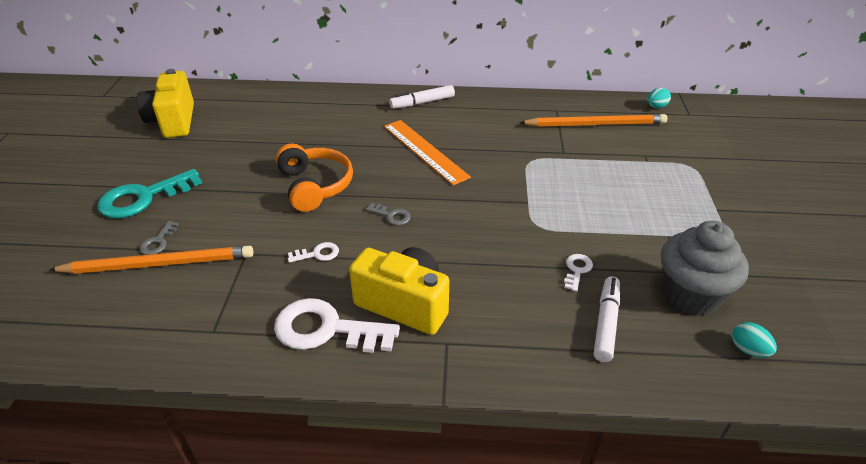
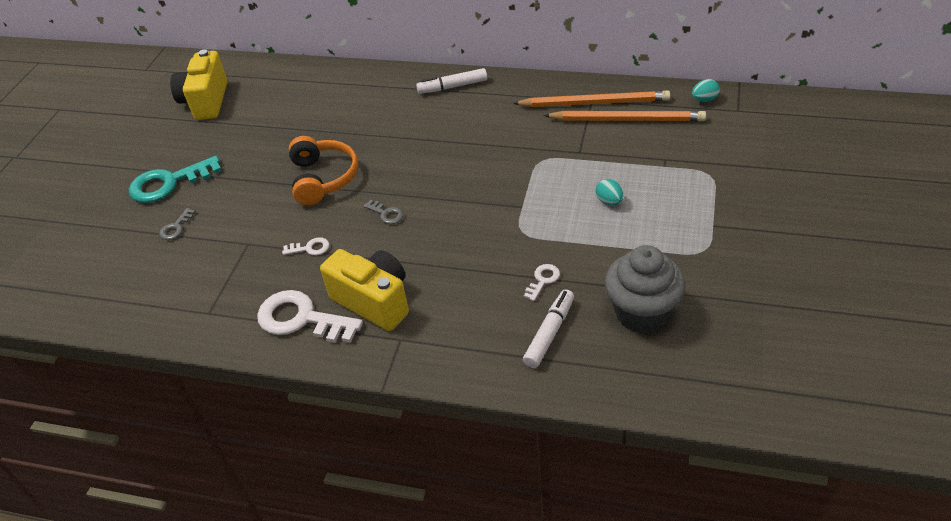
camera: 15 degrees right, 5 degrees up
orange pencil [49,246,253,274] -> orange pencil moved to [513,91,670,107]
orange ruler [384,120,471,185] -> none
turquoise egg [732,322,777,358] -> turquoise egg moved to [596,179,623,205]

